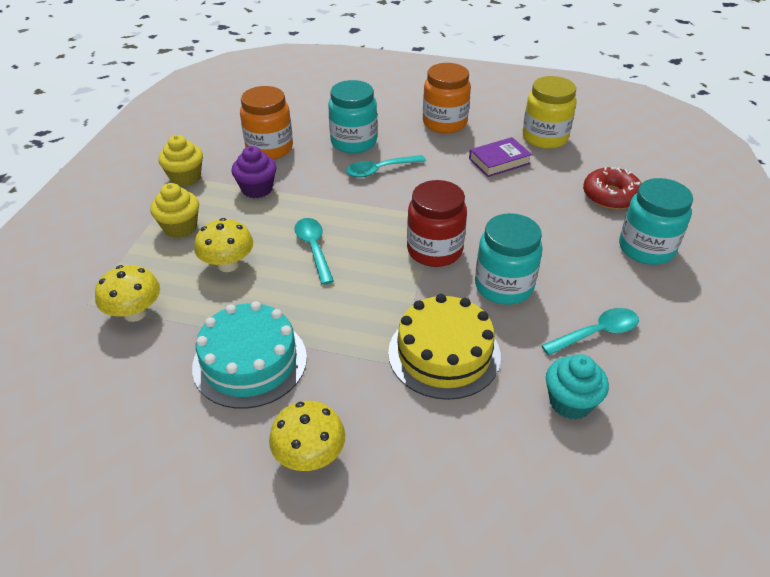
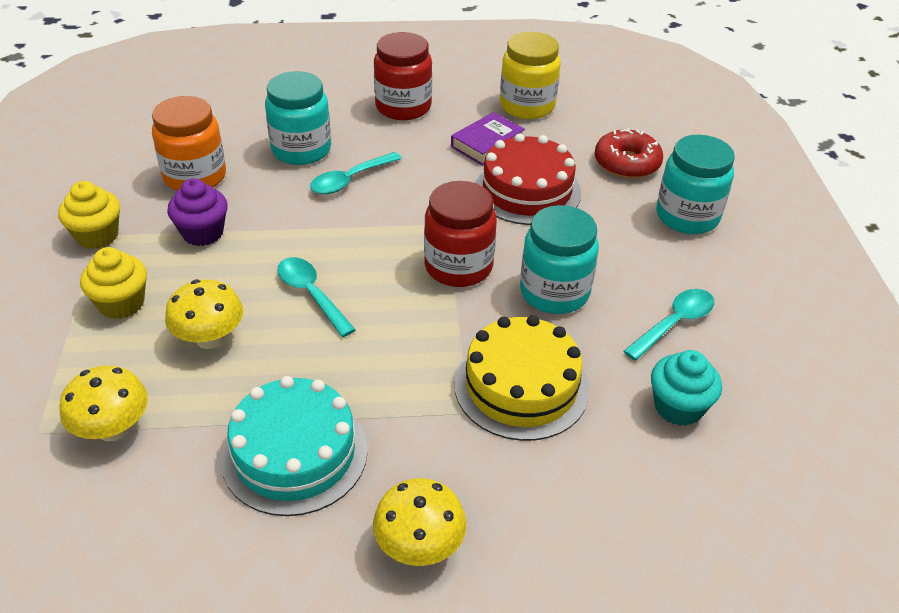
camera: 20 degrees left, 0 degrees up
orange jar [423,63,471,134] -> red jar [374,32,432,120]
none -> red cake [474,134,581,225]

